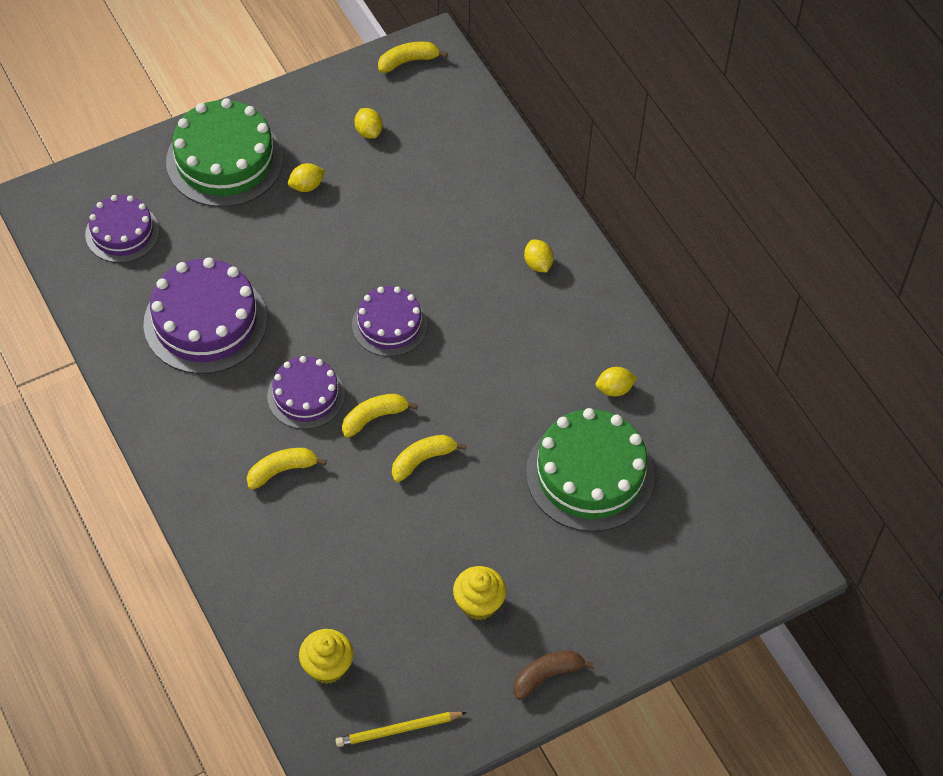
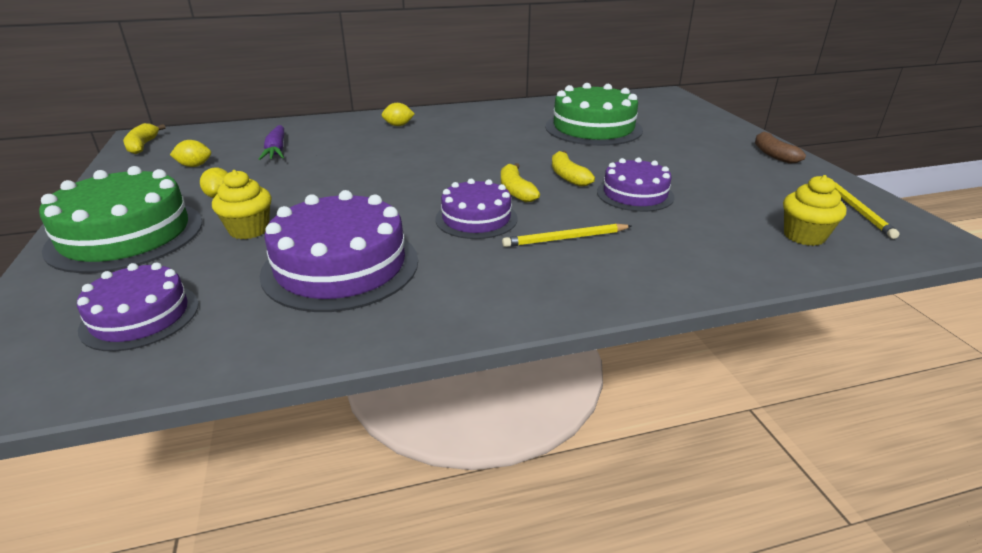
camera: 75 degrees left, 25 degrees down
yellow banana [247,448,327,490] -> yellow pencil [502,223,631,247]
purple cake [352,286,427,357] -> purple cake moved to [597,157,675,212]
yellow cupcake [453,566,506,620] -> yellow cupcake moved to [212,170,272,239]
yellow lemon [596,367,637,396] -> none
none -> purple carrot [259,125,284,160]

